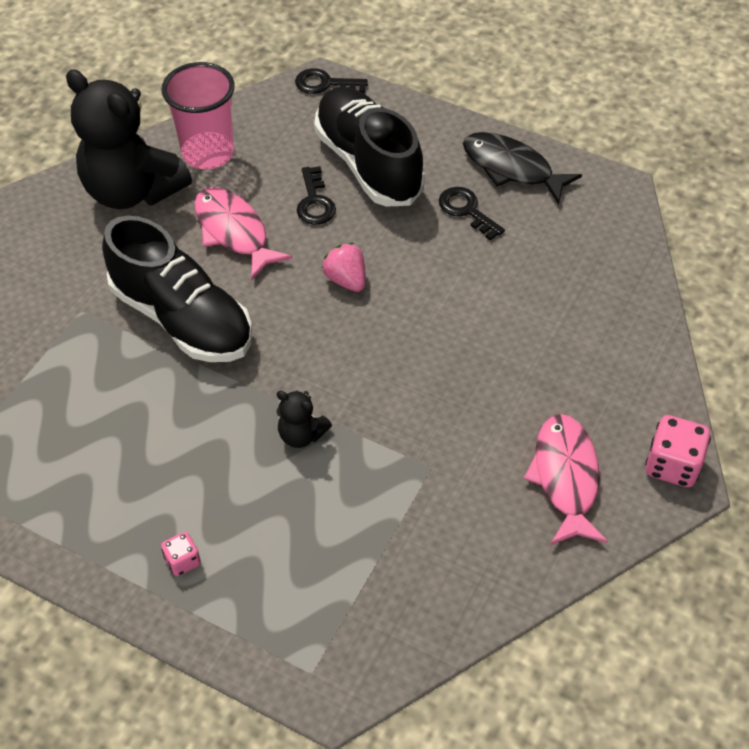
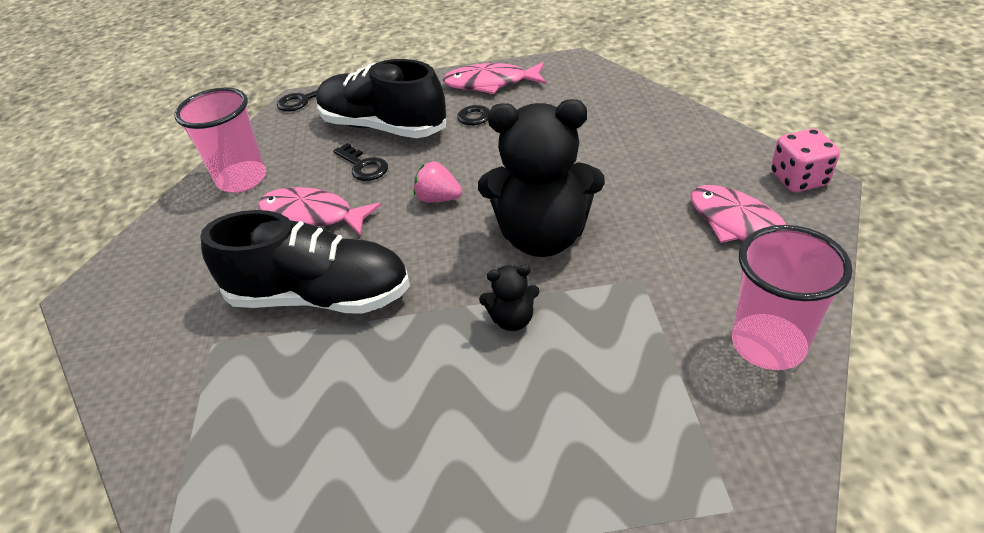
camera: 30 degrees left, 10 degrees down
black teddy bear [66,69,192,209] -> black teddy bear moved to [478,99,605,257]
pink dice [161,532,201,576] -> none
black fish [463,132,582,204] -> pink fish [443,62,546,94]
none -> pink cup [732,225,853,370]

